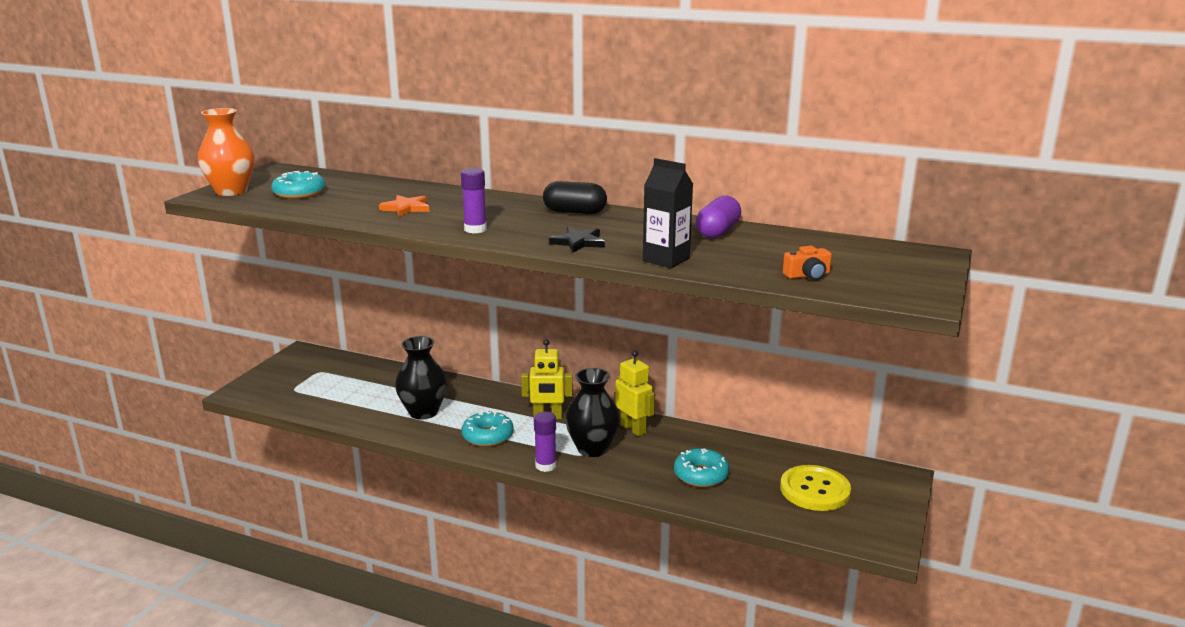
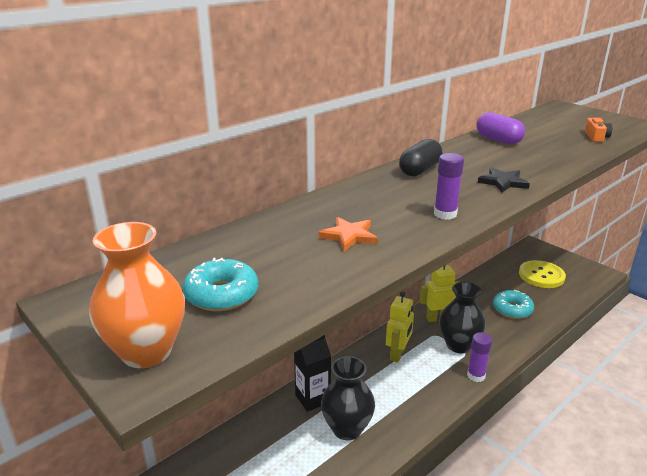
camera: 65 degrees left, 5 degrees up
turquoise donut [461,411,514,447] -> none
black carton [643,158,693,268] -> black carton moved to [294,335,331,412]

